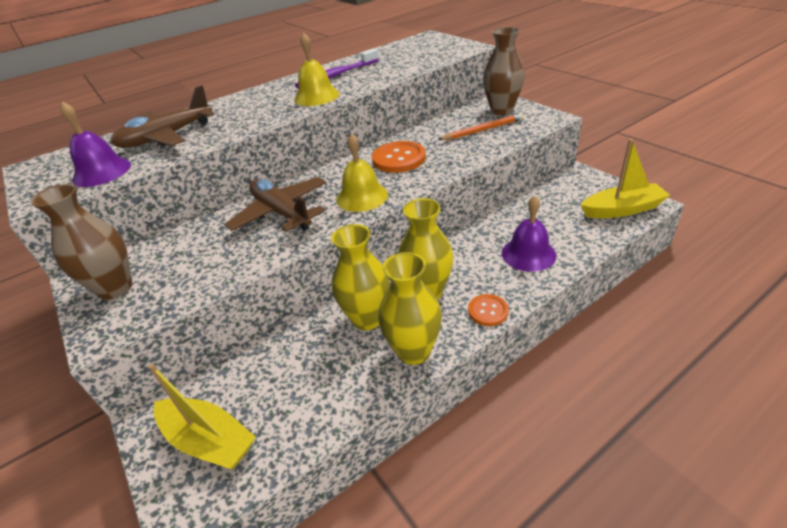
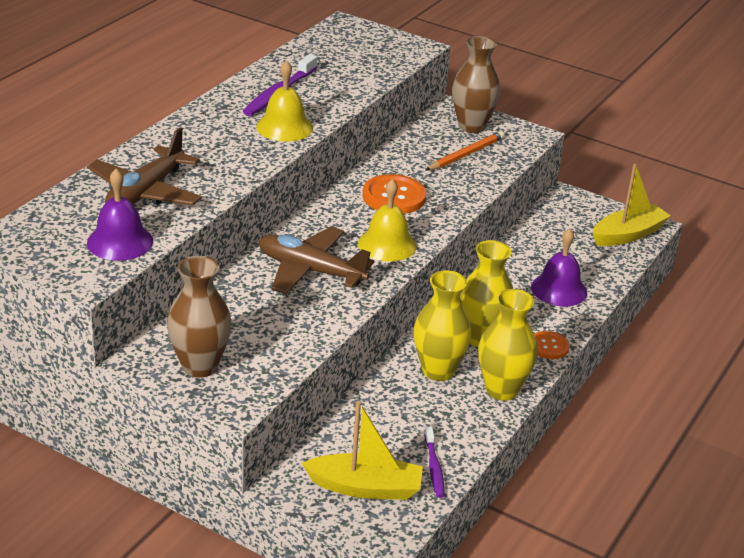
camera: 30 degrees left, 5 degrees down
none -> purple toothbrush [425,427,445,498]

